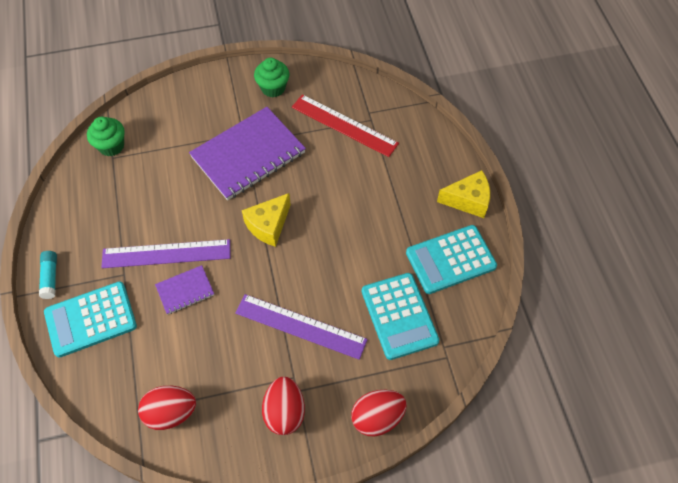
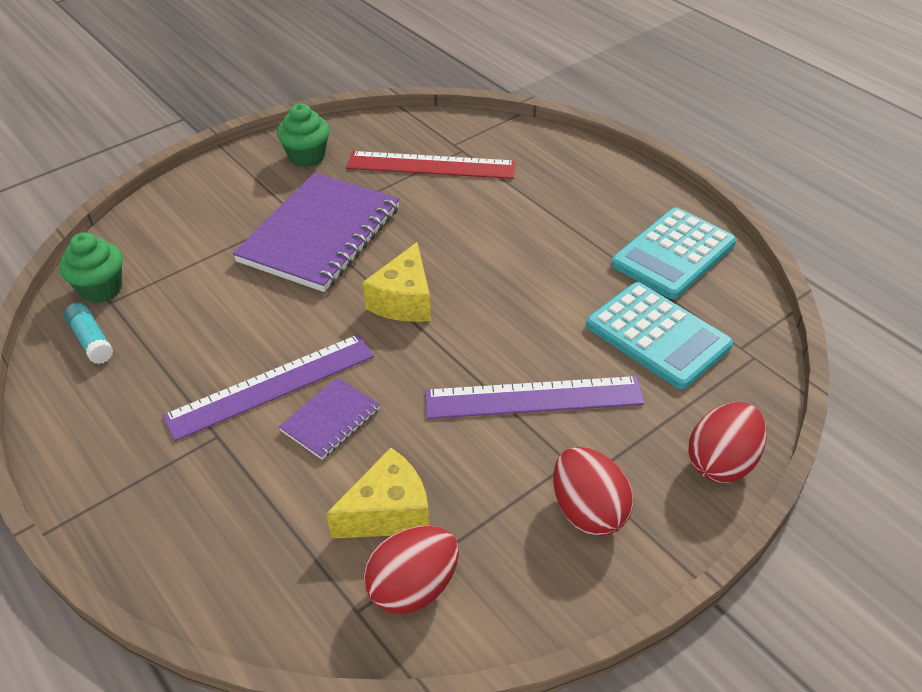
camera: 25 degrees left, 15 degrees down
turquoise glue stick [39,251,57,299] -> turquoise glue stick moved to [64,303,113,364]
turquoise calculator [44,281,137,358] -> none
yellow cheese [437,170,490,218] -> yellow cheese moved to [326,448,429,539]

